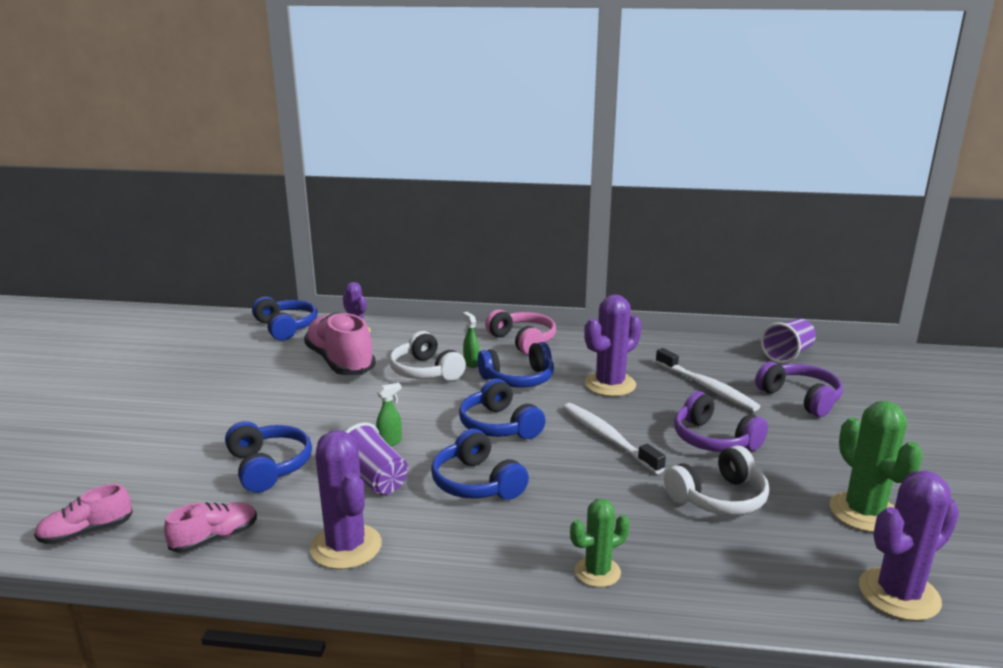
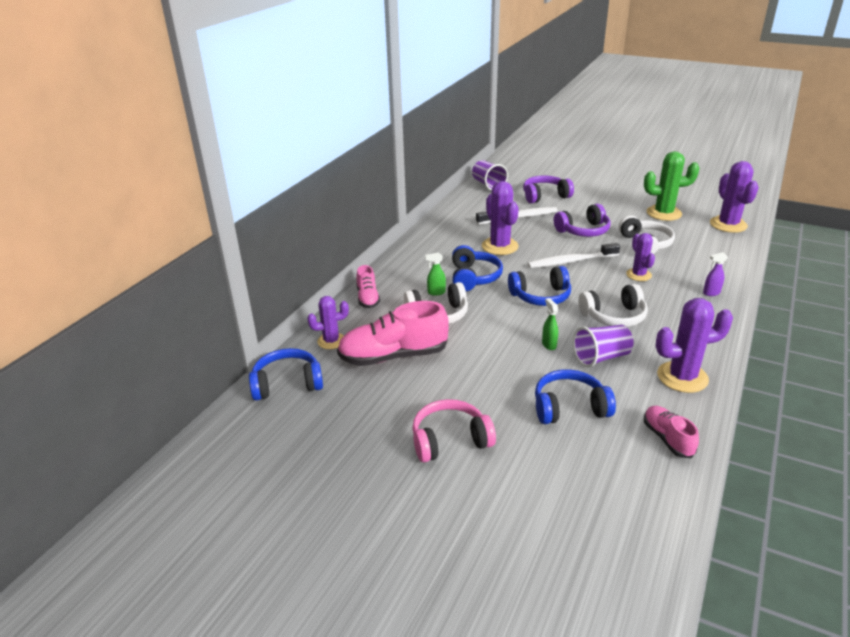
camera: 70 degrees left, 10 degrees up
pink shoe [34,484,133,544] -> pink shoe moved to [356,265,380,308]
blue headphones [431,428,529,500] -> white headphones [578,284,648,327]
pink headphones [485,309,556,355] -> pink headphones moved to [412,399,496,463]
green cactus [570,499,630,587] -> purple spray bottle [703,252,728,296]
none -> purple cactus [626,233,655,281]

